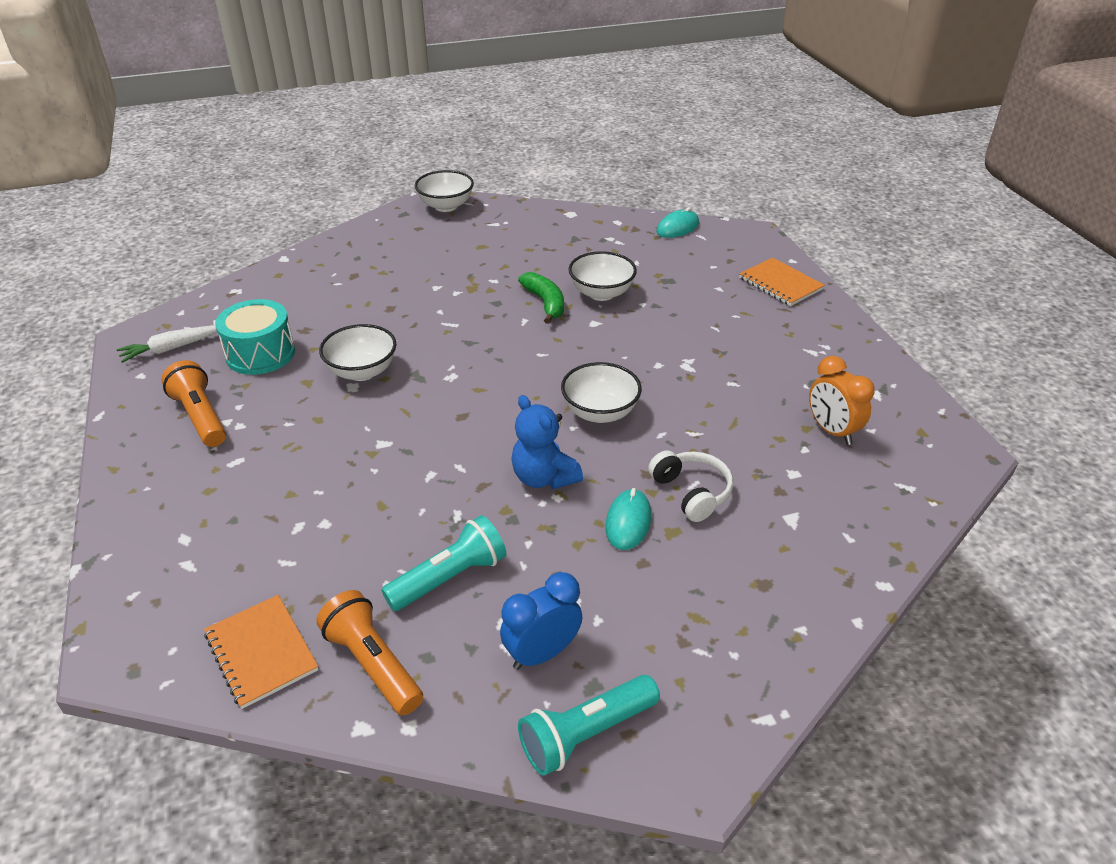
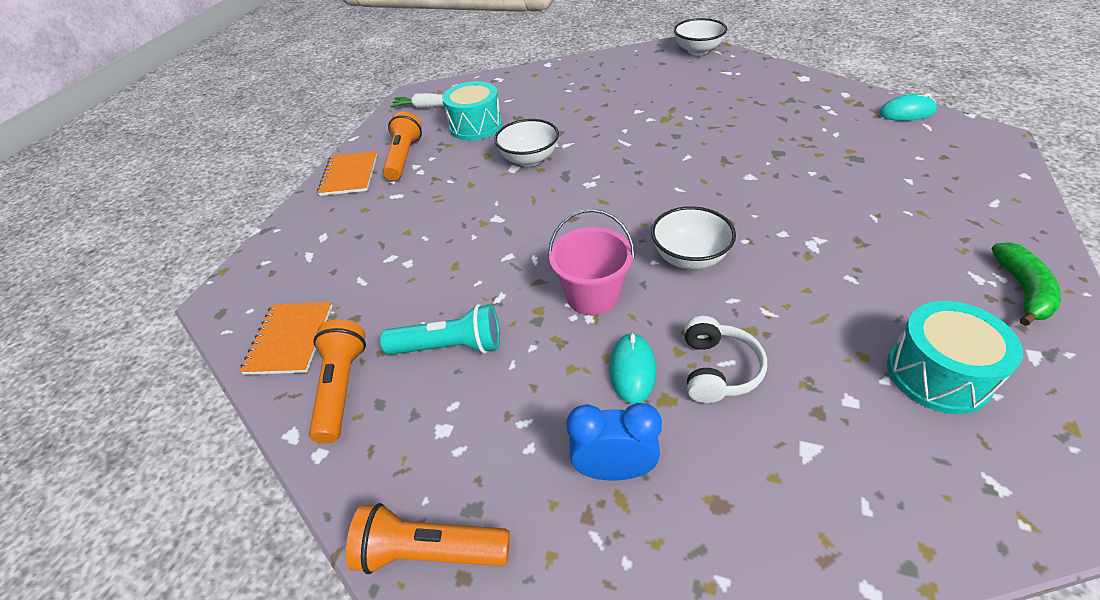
camera: 40 degrees right, 5 degrees up
blue clock [500,572,582,670] -> blue clock moved to [566,403,662,481]
blue teddy bear [511,395,583,489] -> pink bucket [548,209,635,315]
green banana [518,272,564,324] -> green banana moved to [992,242,1061,326]
turquoise flashlight [518,675,660,776] -> orange flashlight [346,503,510,574]
white bowl [569,251,637,301] -> none
turquoise mouse [605,488,651,550] -> turquoise mouse turned 45 degrees counterclockwise [609,333,656,404]
orange notebook [739,258,825,306] -> orange notebook moved to [317,151,377,196]
orange clock [809,356,874,445] -> turquoise drum [887,301,1023,414]

